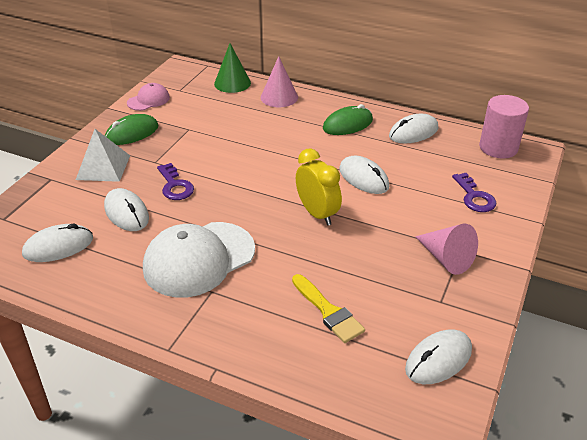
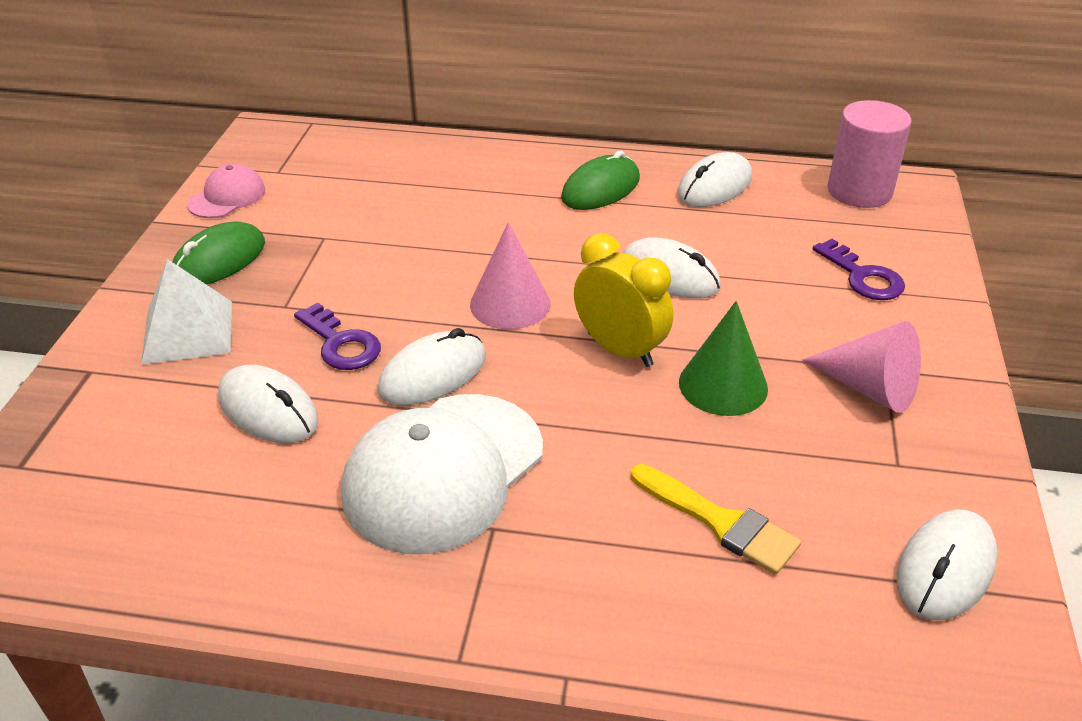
camera: 15 degrees left, 0 degrees up
white mouse [22,224,93,262] -> white mouse moved to [378,328,486,405]
green cone [214,43,251,93] -> green cone moved to [679,301,768,416]
pink cone [261,56,298,107] -> pink cone moved to [470,222,551,329]

